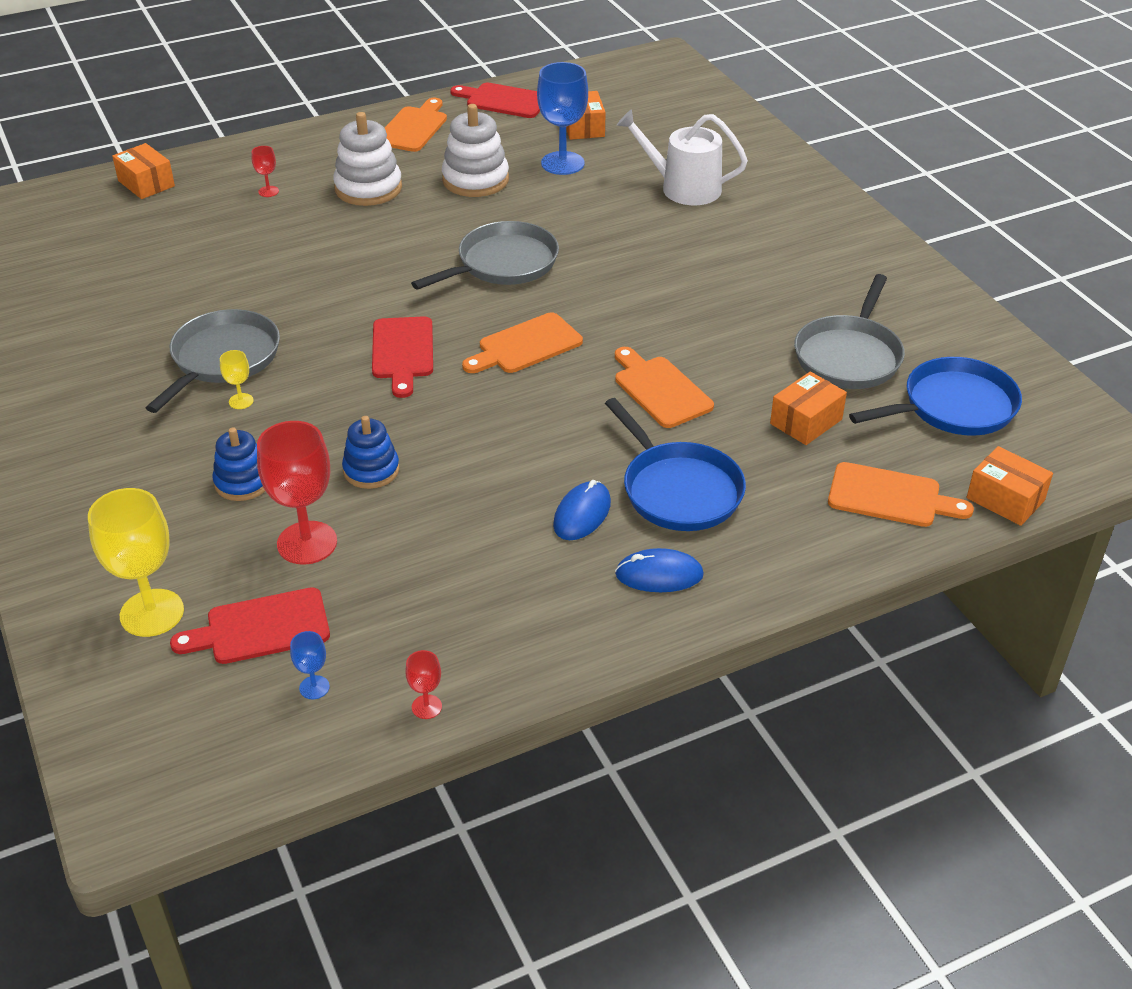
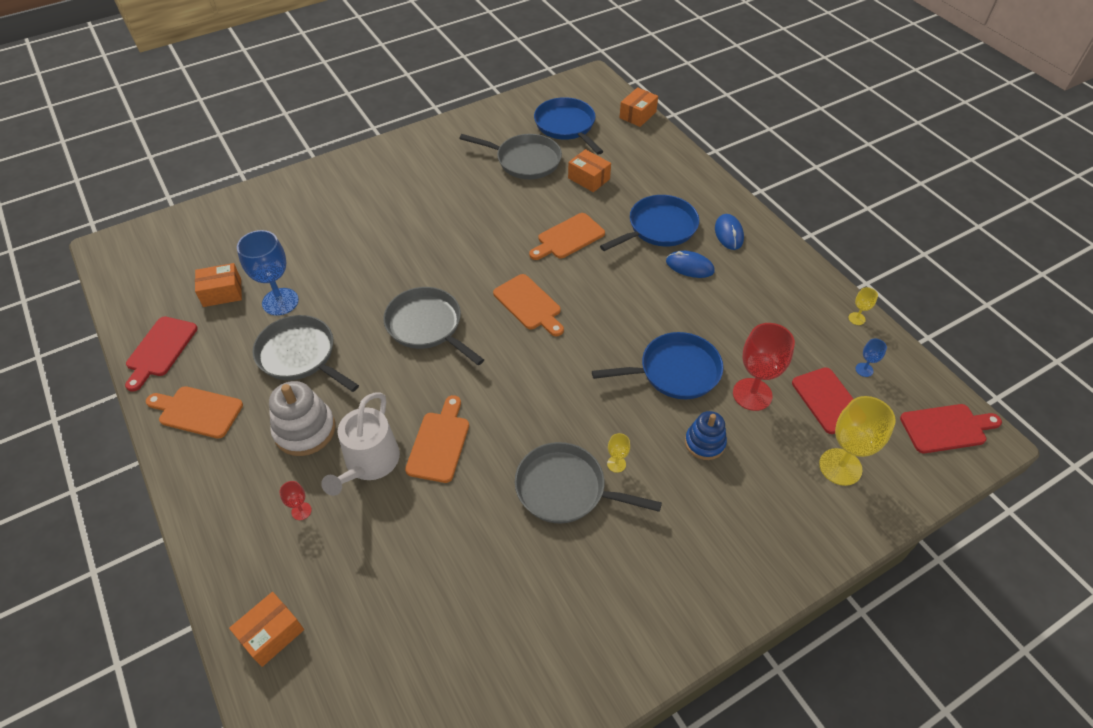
camera: 95 degrees left, 10 degrees up
blue stacking toy [342,416,399,489] -> blue pan [592,332,723,399]
red cutting board [372,316,433,398] -> red cutting board moved to [900,404,1002,453]
red goblet [405,650,442,719] -> yellow goblet [848,287,878,325]
white stacking toy [442,104,509,197] -> grey pan [252,315,359,392]
white watering can [616,109,748,205] -> white watering can moved to [321,392,400,496]
orange cutting board [828,462,974,527] -> orange cutting board moved to [405,395,469,483]

